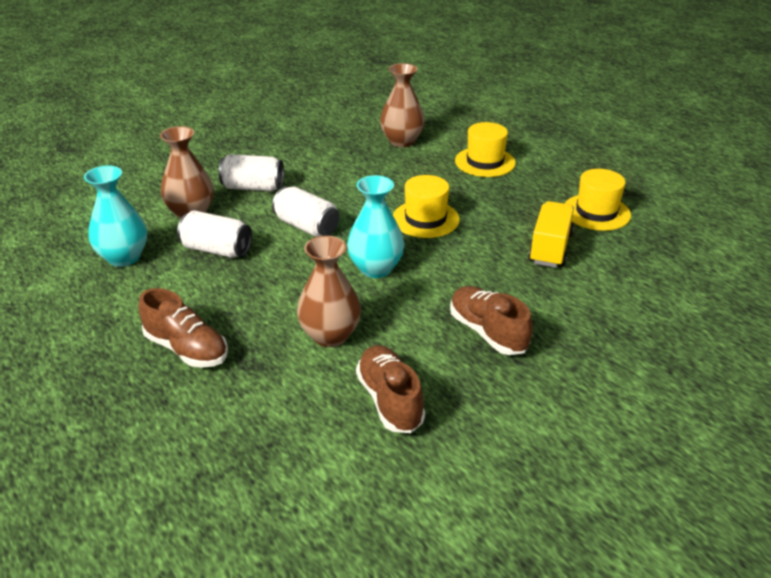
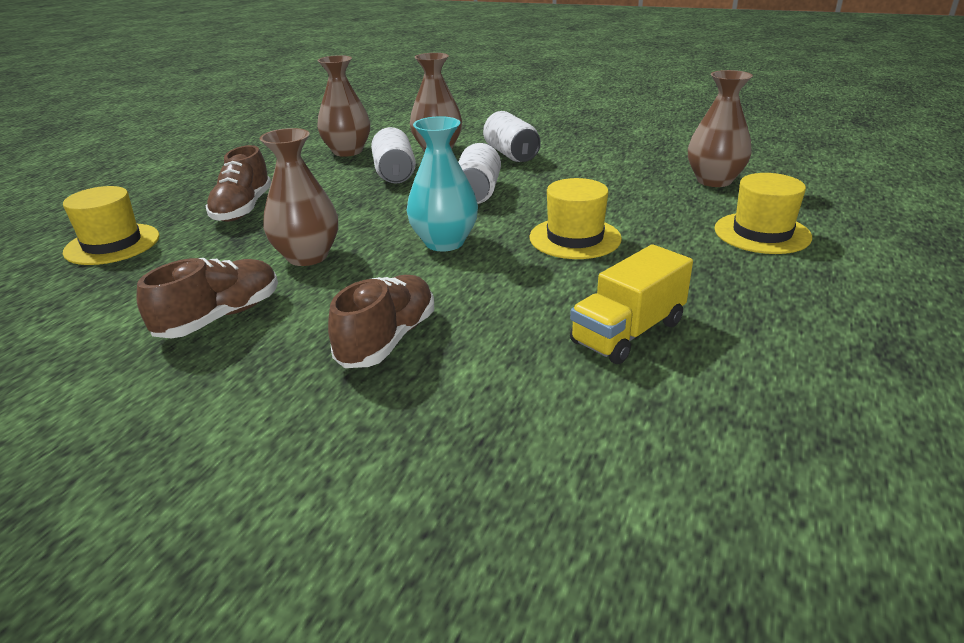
camera: 60 degrees right, 5 degrees down
turquoise vase [84,165,147,267] -> brown vase [317,55,370,157]
yellow truck [528,201,574,268] -> yellow truck turned 150 degrees clockwise [570,244,693,364]
yellow hat [564,169,631,231] -> yellow hat moved to [63,186,160,265]

